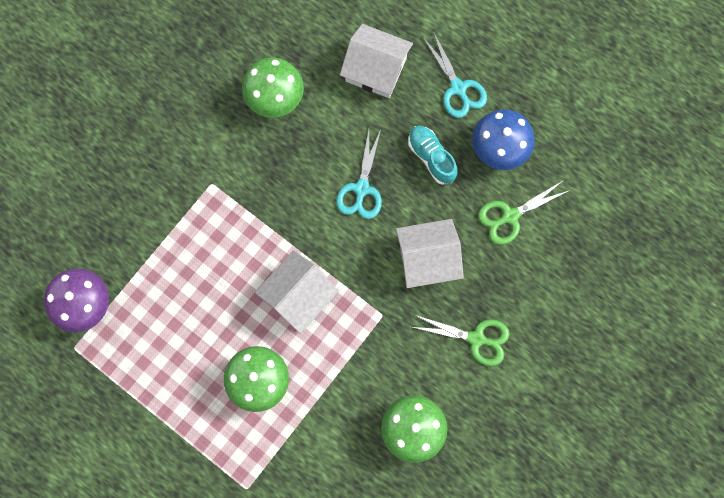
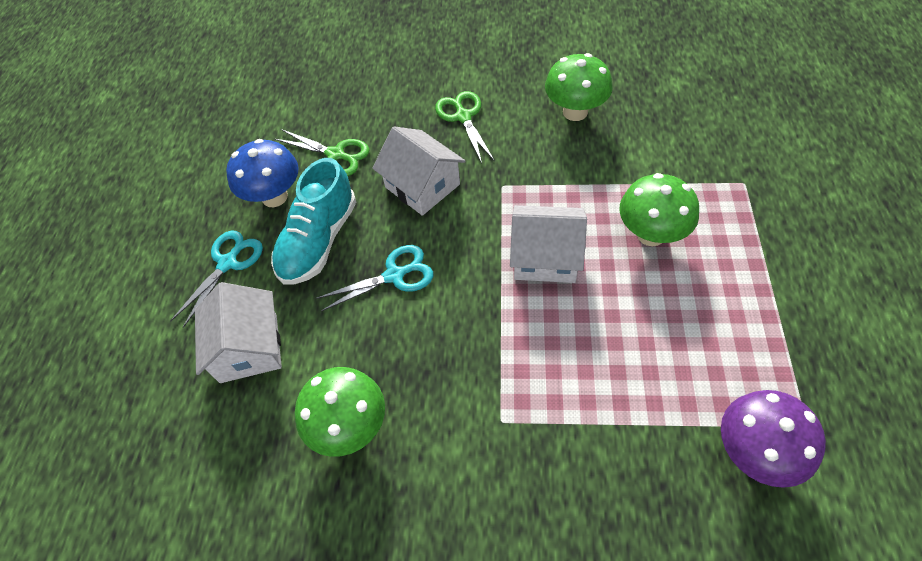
camera: 120 degrees left, 20 degrees down
turquoise shoe [408,126,458,185] -> turquoise shoe [271,158,356,284], size x1.57

